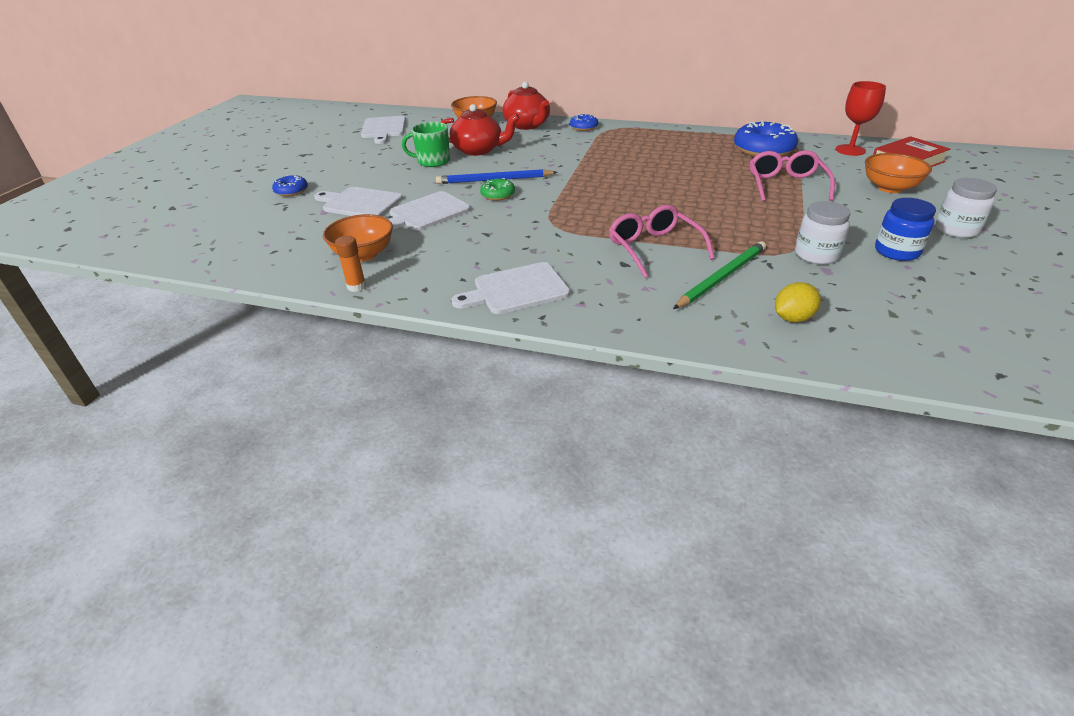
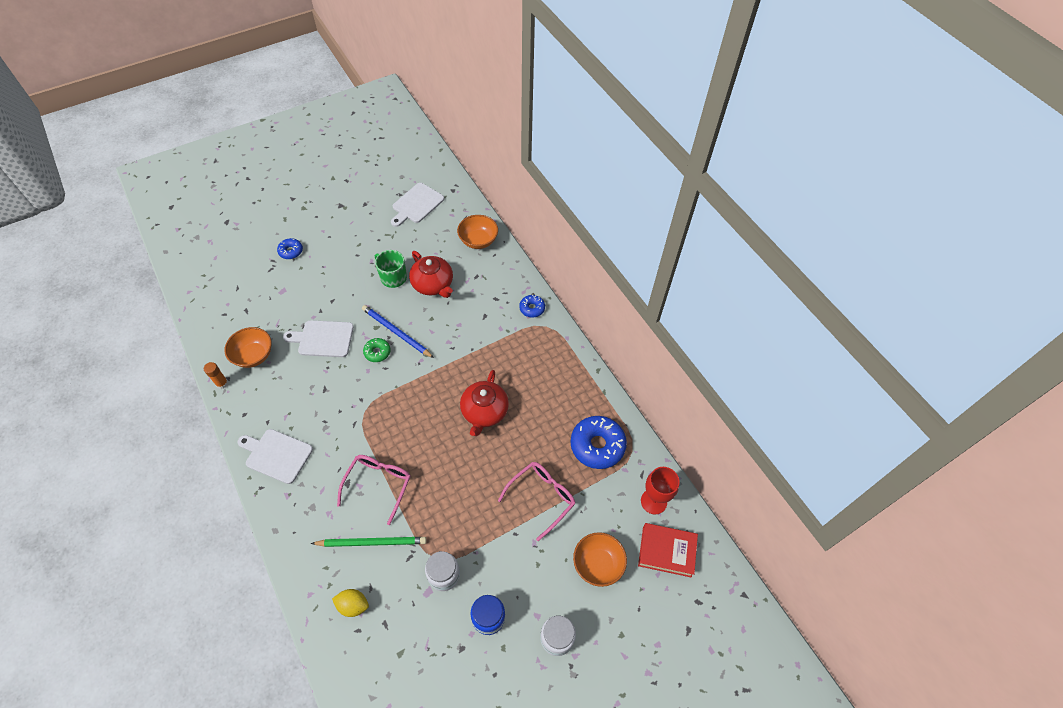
camera: 40 degrees right, 20 degrees up
white cutting board [314,187,403,216] -> none
red teapot [502,82,550,130] -> red teapot moved to [460,370,509,436]

